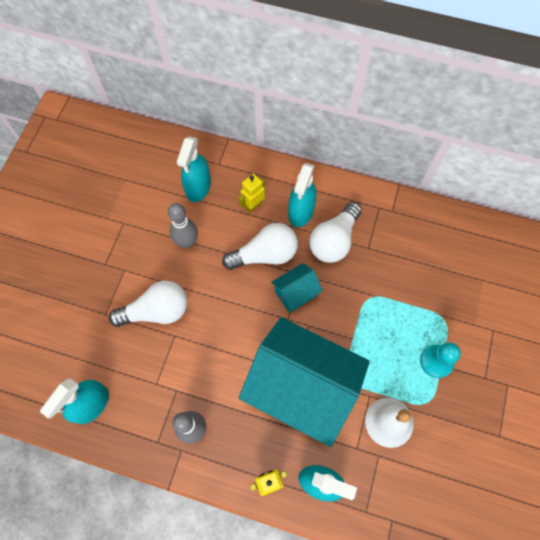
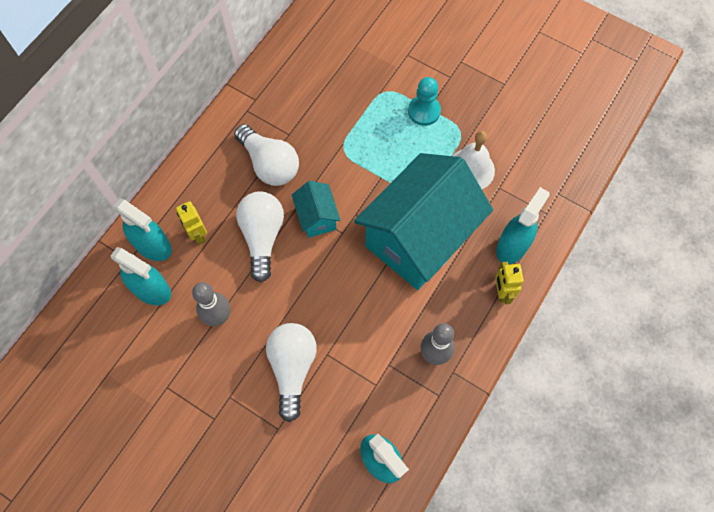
camera: 75 degrees left, 0 degrees up
turquoise spray bottle [288,163,316,227] -> turquoise spray bottle moved to [113,199,172,261]

